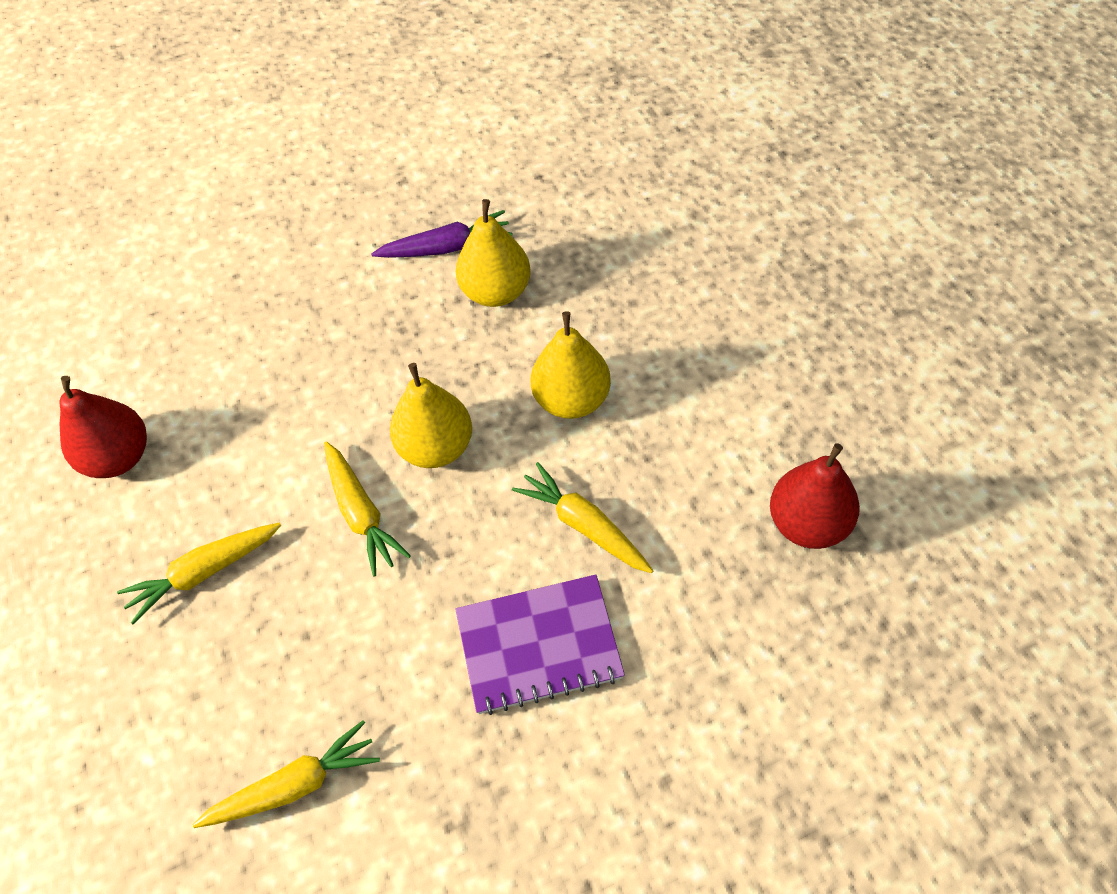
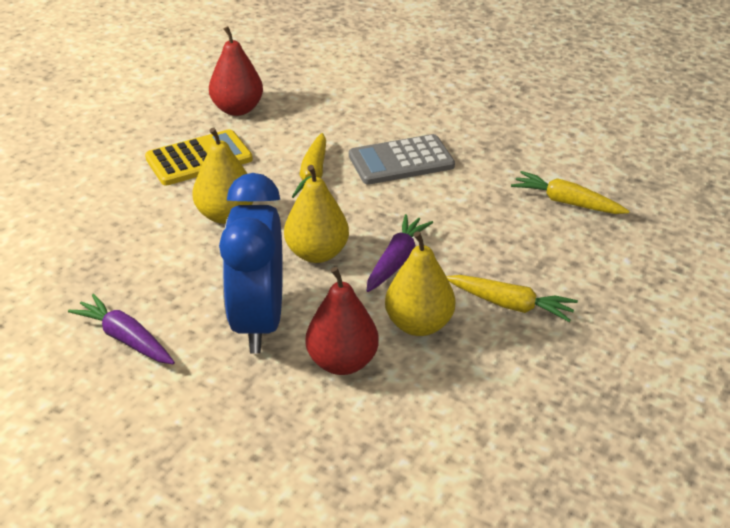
camera: 130 degrees left, 20 degrees down
red pear [59,376,147,478] -> red pear moved to [306,267,379,375]
yellow carrot [324,441,411,576] -> purple carrot [367,214,433,292]
purple notebook [455,574,625,715] -> grey calculator [349,134,455,185]
yellow pear [456,199,531,307] -> yellow pear moved to [385,231,455,336]
none -> yellow calculator [145,129,253,185]
none -> blue clock [219,173,283,354]

